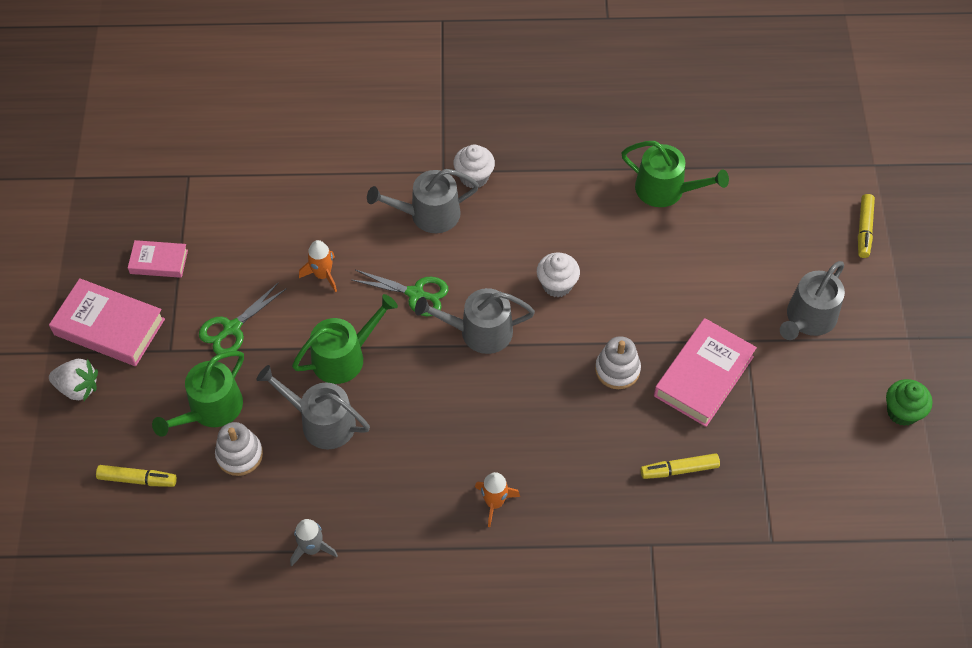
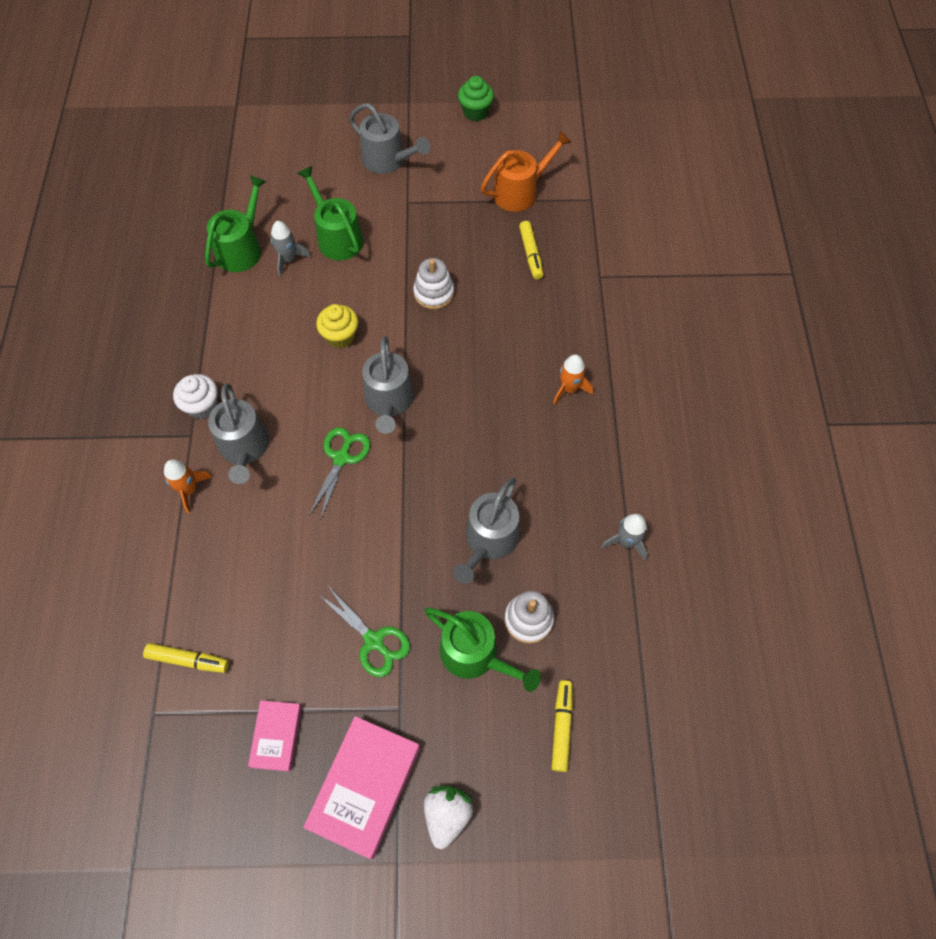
camera: 90 degrees left, 5 degrees up
green watering can [292,294,398,384] -> green watering can moved to [297,166,364,260]
orange rocket [299,240,337,292] -> orange rocket moved to [164,459,212,514]
white cupcake [537,252,580,297] -> yellow cupcake [316,304,358,349]
pink book [654,318,757,427] -> none
yellow marker [858,194,875,258] -> yellow marker moved to [143,643,229,673]
none -> grey rocket [271,221,311,277]
none -> orange watering can [481,131,572,212]

